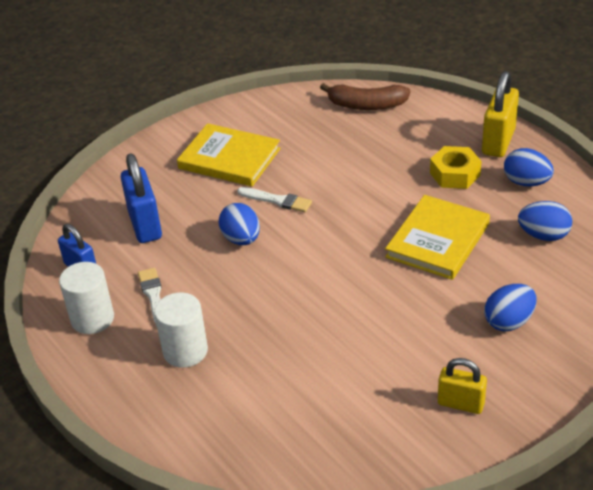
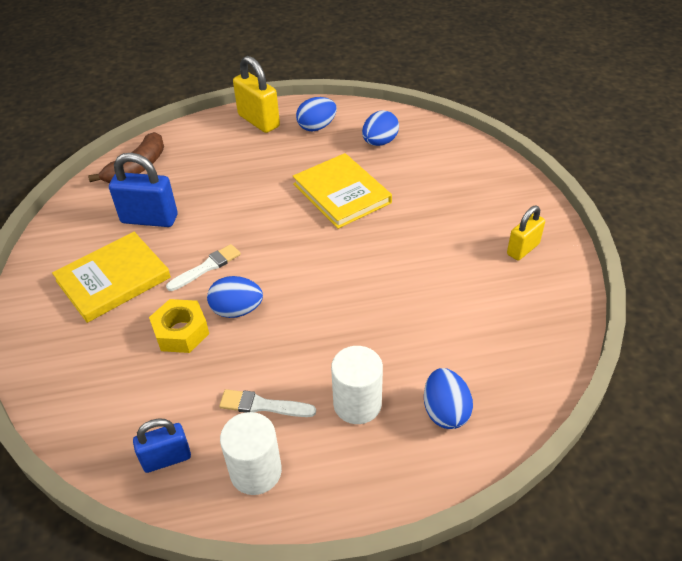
camera: 65 degrees left, 5 degrees up
blue padlock [121,154,162,243] -> blue padlock moved to [109,153,178,227]
yellow nut [430,146,481,189] -> yellow nut moved to [149,299,209,353]
blue egg [484,284,537,331] -> blue egg moved to [424,368,473,429]

